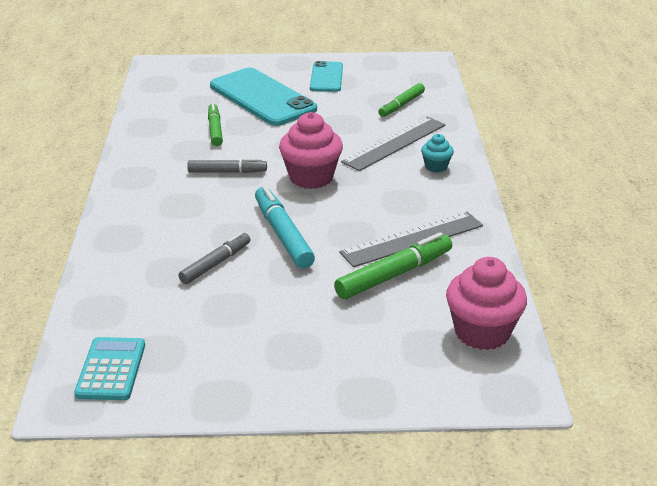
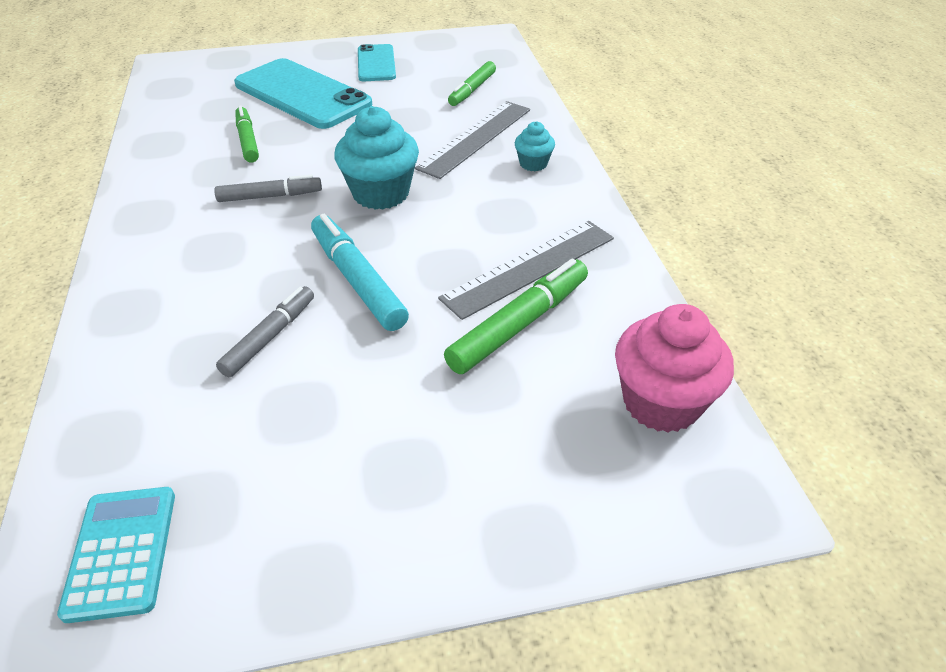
camera: 10 degrees left, 10 degrees up
pink cupcake [279,112,343,189] -> turquoise cupcake [334,106,419,210]

